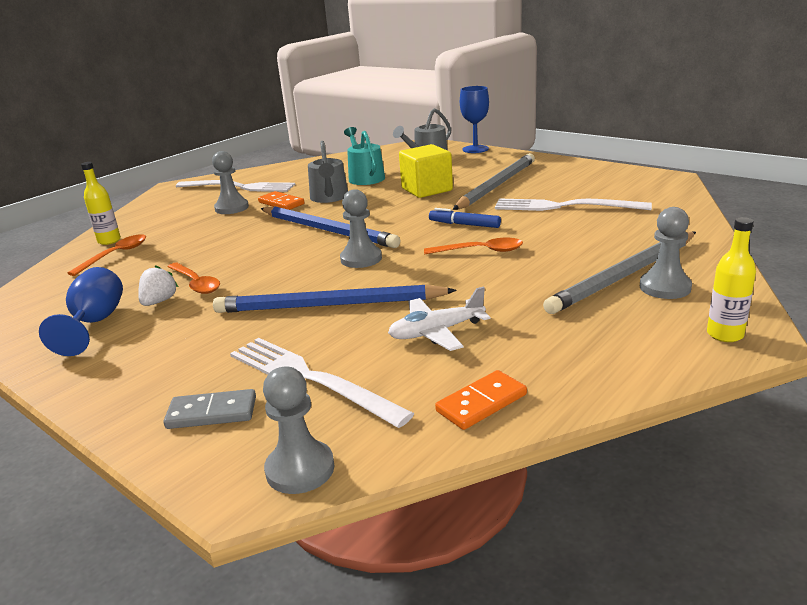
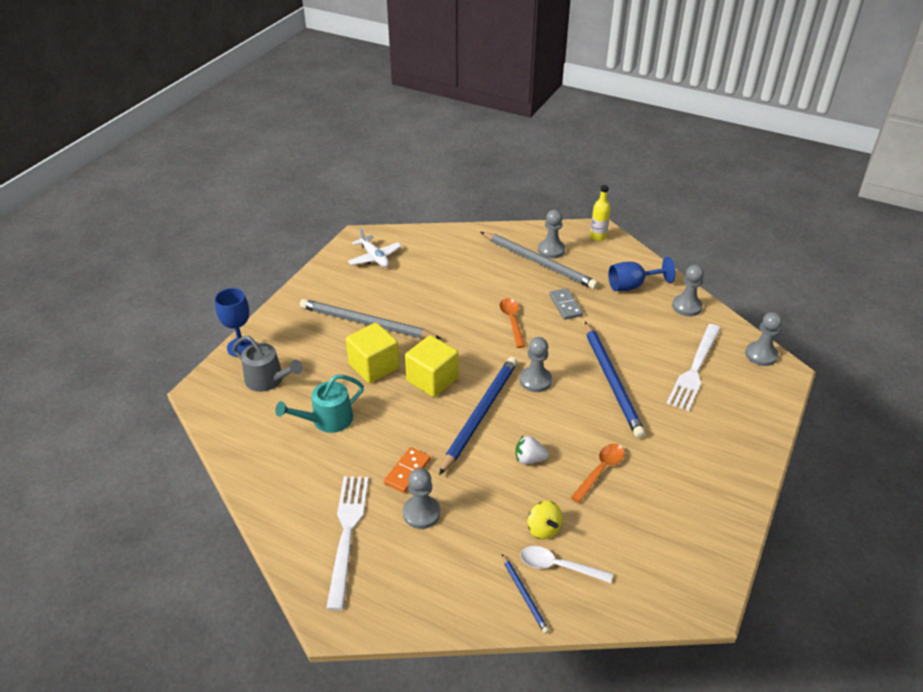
camera: 105 degrees left, 15 degrees up
blue goblet [39,267,123,356] -> blue goblet moved to [608,257,676,291]
orange spoon [68,234,146,276] -> white spoon [520,546,613,583]
yellow bottle [81,162,121,245] -> blue pencil [502,554,549,634]
white strawberry [138,265,178,306] -> white strawberry moved to [515,435,549,464]
grey domino [164,389,256,429] -> grey domino moved to [549,288,583,320]
grey watering can [308,141,348,203] -> none
white plane [388,286,490,351] -> white plane moved to [348,228,401,267]
blue marker [429,208,501,228] -> none
orange domino [435,370,527,430] -> grey pawn [672,265,704,316]
white fork [495,198,652,211] -> none
none -> yellow cube [405,335,458,397]
none -> yellow spinning top [527,501,562,540]

